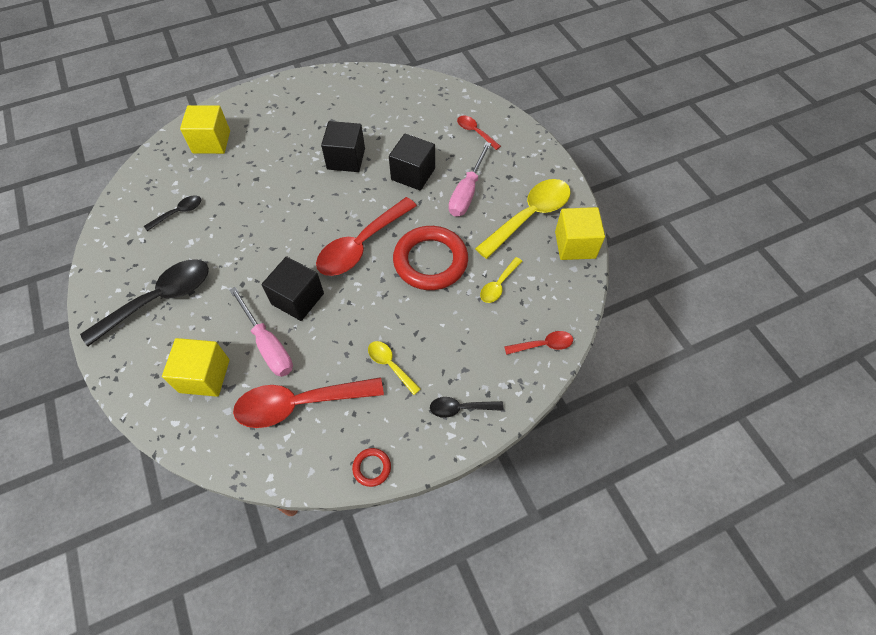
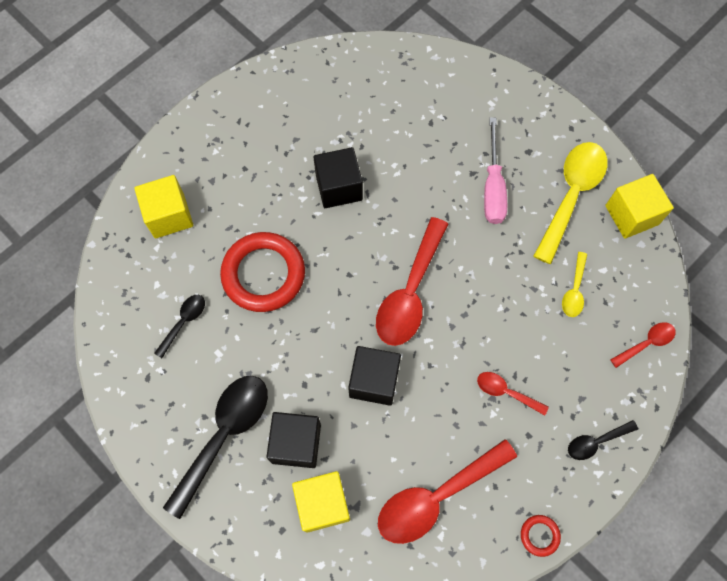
camera: 20 degrees left, 10 degrees up
pink screwdriver [229,287,293,377] -> none
yellow spoon [368,341,421,395] -> none
black cube [389,134,435,191] -> black cube moved to [266,412,321,468]
red ring [393,226,468,290] -> red ring moved to [220,232,305,312]
red spoon [457,116,501,150] -> red spoon moved to [477,372,549,416]

